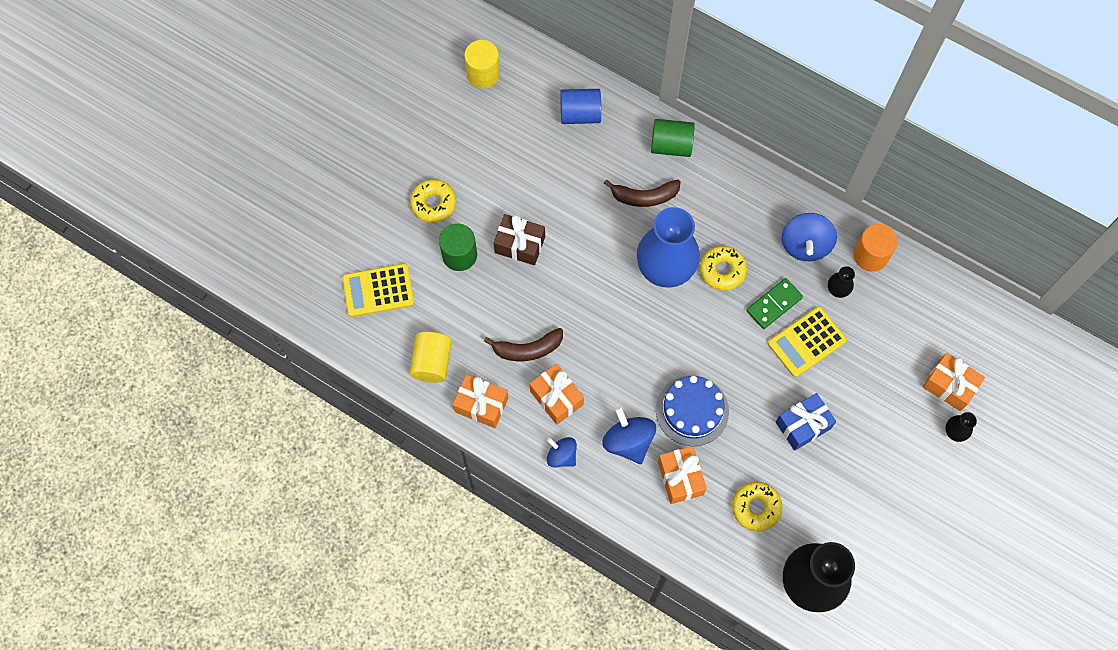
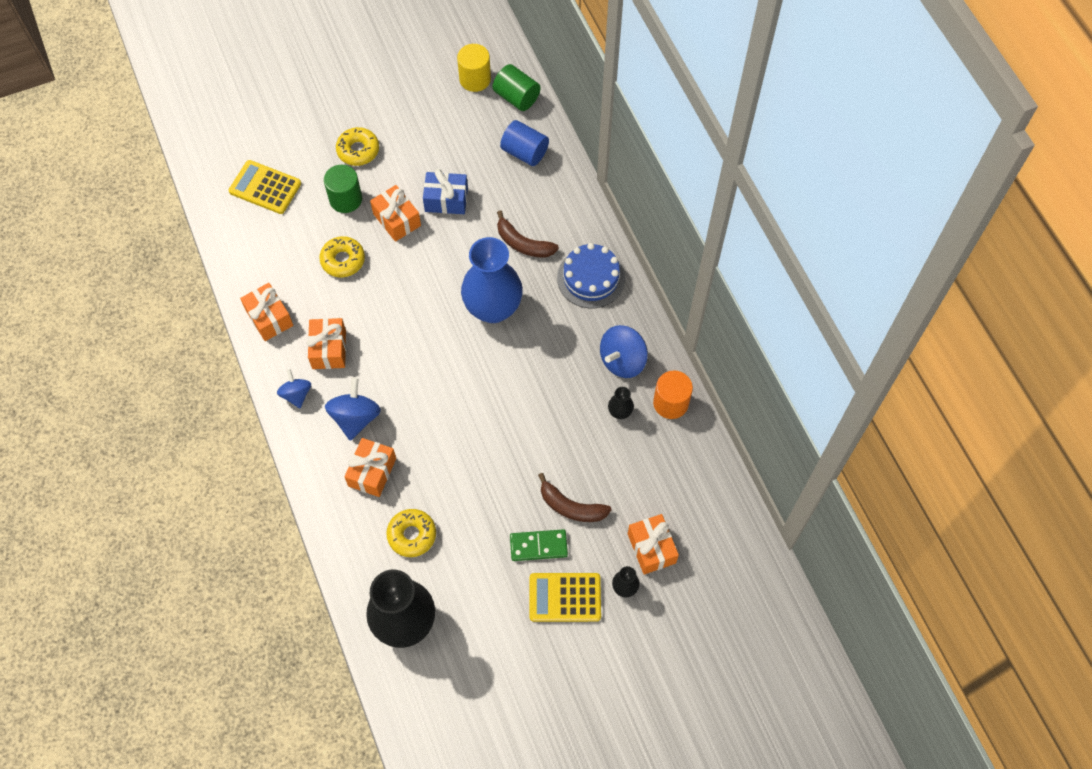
camera: 35 degrees right, 5 degrees down
yellow cylinder [410,332,452,383] -> none
brown banana [484,328,563,361] -> brown banana moved to [538,473,612,522]
brown gift [494,214,545,265] -> orange gift [370,185,421,242]
green cylinder [651,119,695,157] -> green cylinder moved to [493,64,541,111]
blue cake [656,375,729,446] -> blue cake moved to [557,243,625,308]
yellow donut [700,246,747,291] -> yellow donut moved to [319,236,365,278]
green domino [746,278,803,329] -> green domino moved to [510,529,568,561]
yellow calculator [768,306,847,377] -> yellow calculator moved to [529,573,601,622]
blue gift [776,393,836,451] -> blue gift moved to [423,169,468,214]

